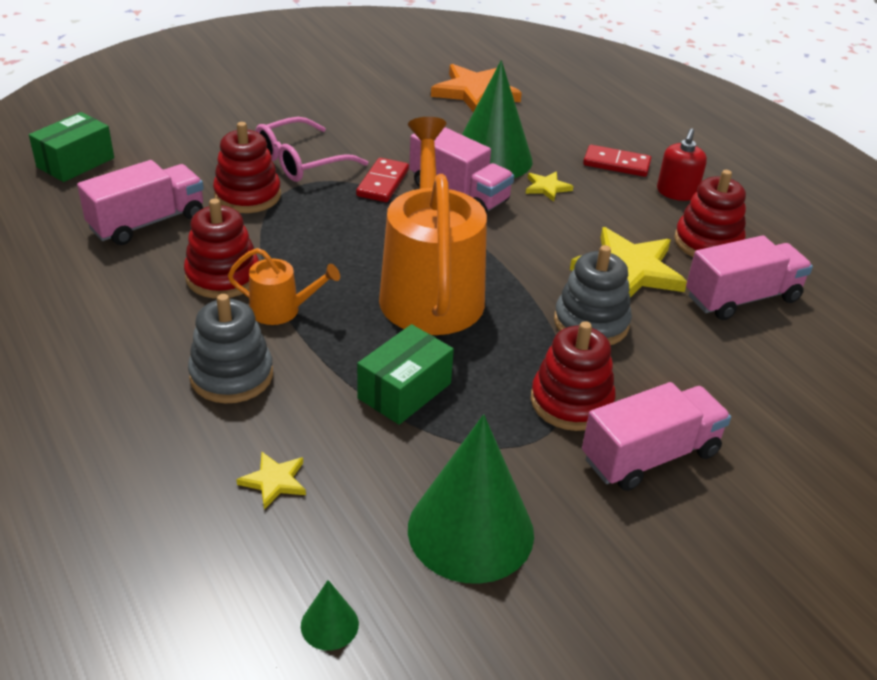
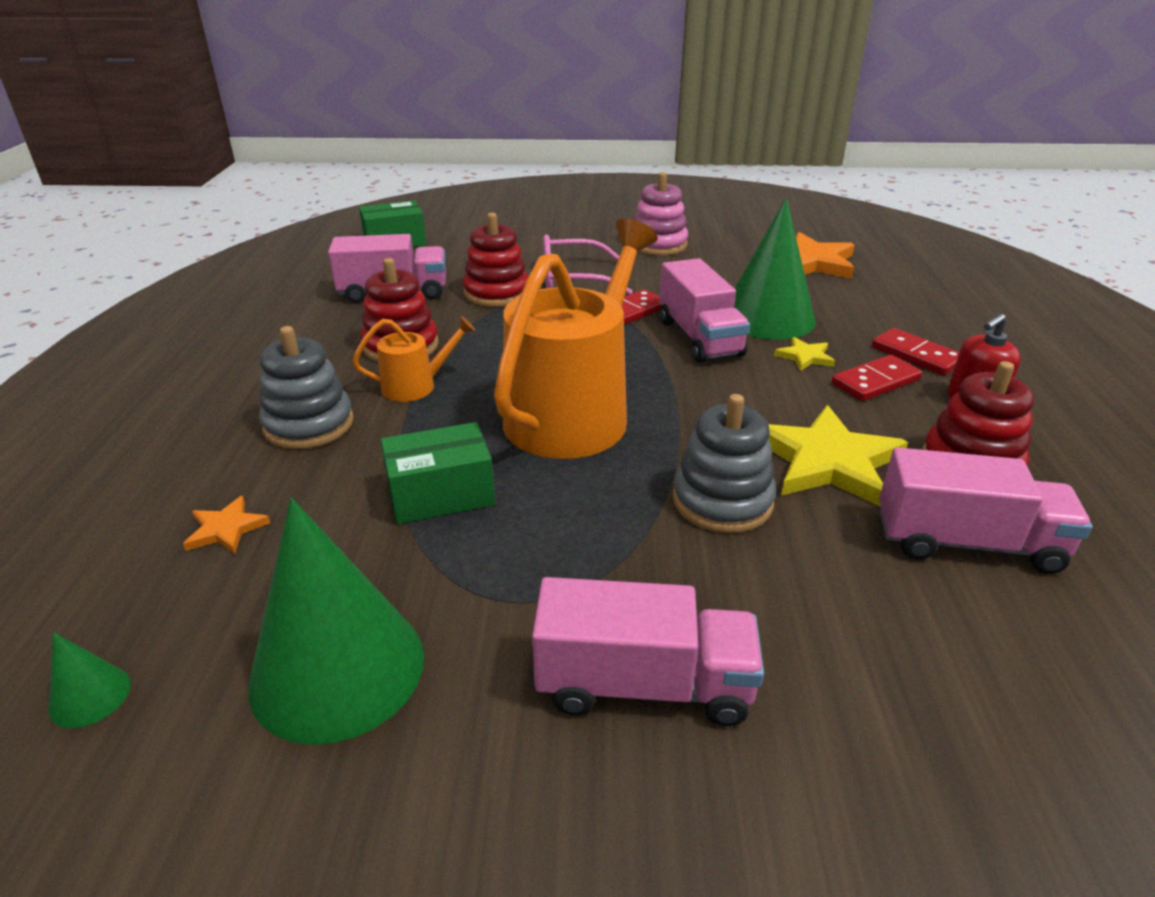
camera: 35 degrees right, 5 degrees down
orange watering can [228,248,340,325] -> orange watering can turned 60 degrees counterclockwise [352,316,476,402]
yellow star [236,452,306,509] -> orange star [183,496,270,554]
red stacking toy [531,321,616,431] -> none
none -> pink stacking toy [634,172,688,256]
none -> red domino [831,355,922,401]

